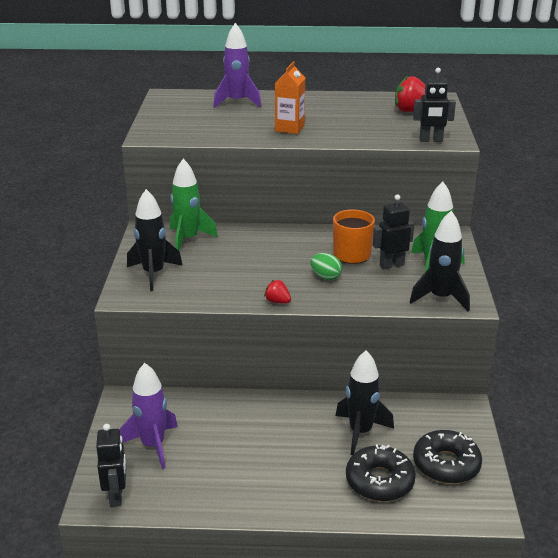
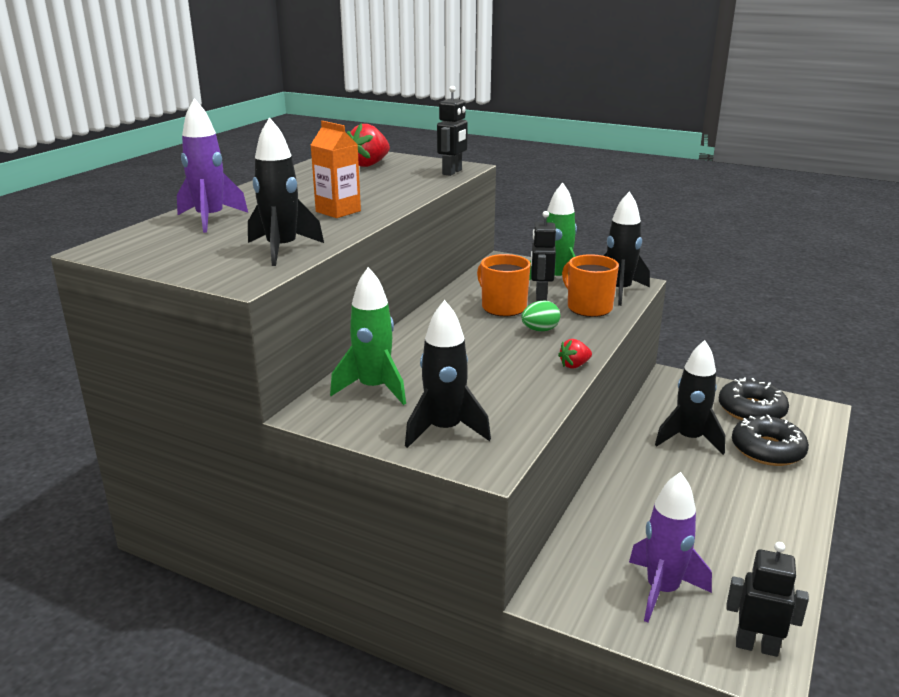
camera: 65 degrees left, 5 degrees down
none -> black rocket [248,117,324,266]
none -> orange mug [562,254,619,317]

